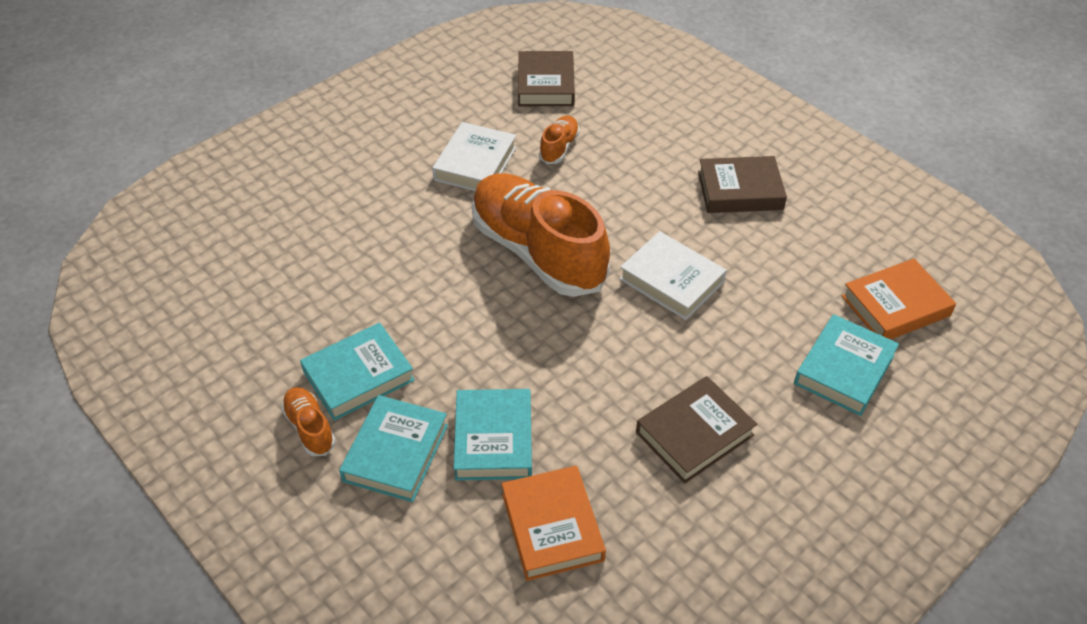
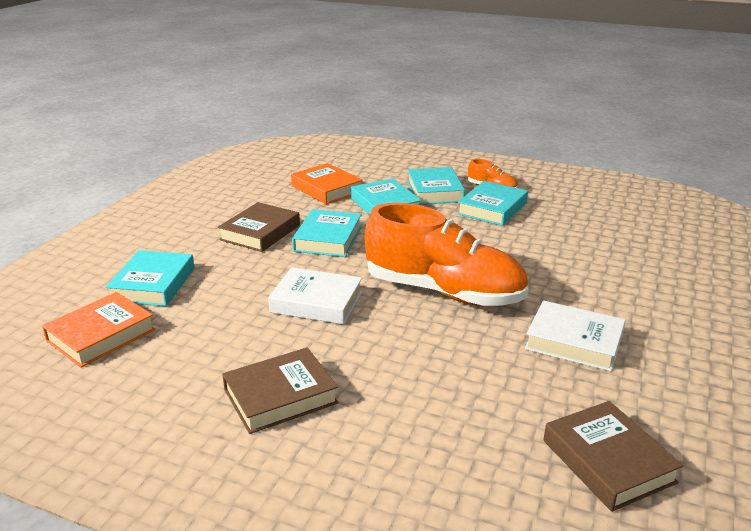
camera: 155 degrees right, 20 degrees down
white book [432,122,516,191] -> white book turned 60 degrees counterclockwise [525,301,626,371]
orange shoe [539,115,580,164] -> none
none -> turquoise book [292,209,362,257]

